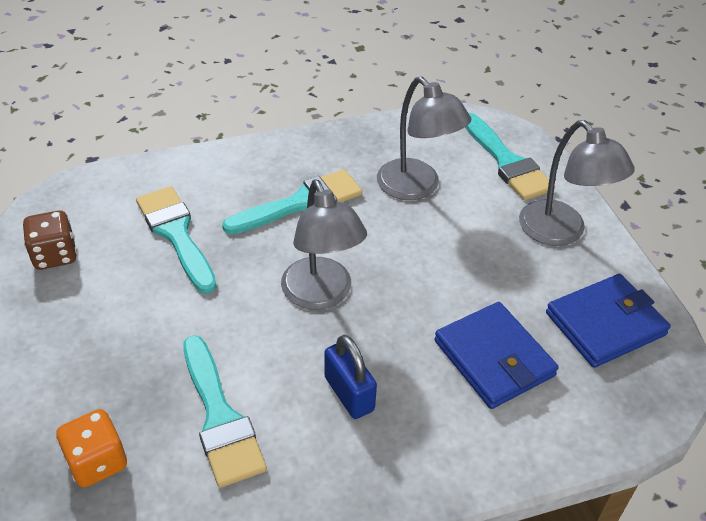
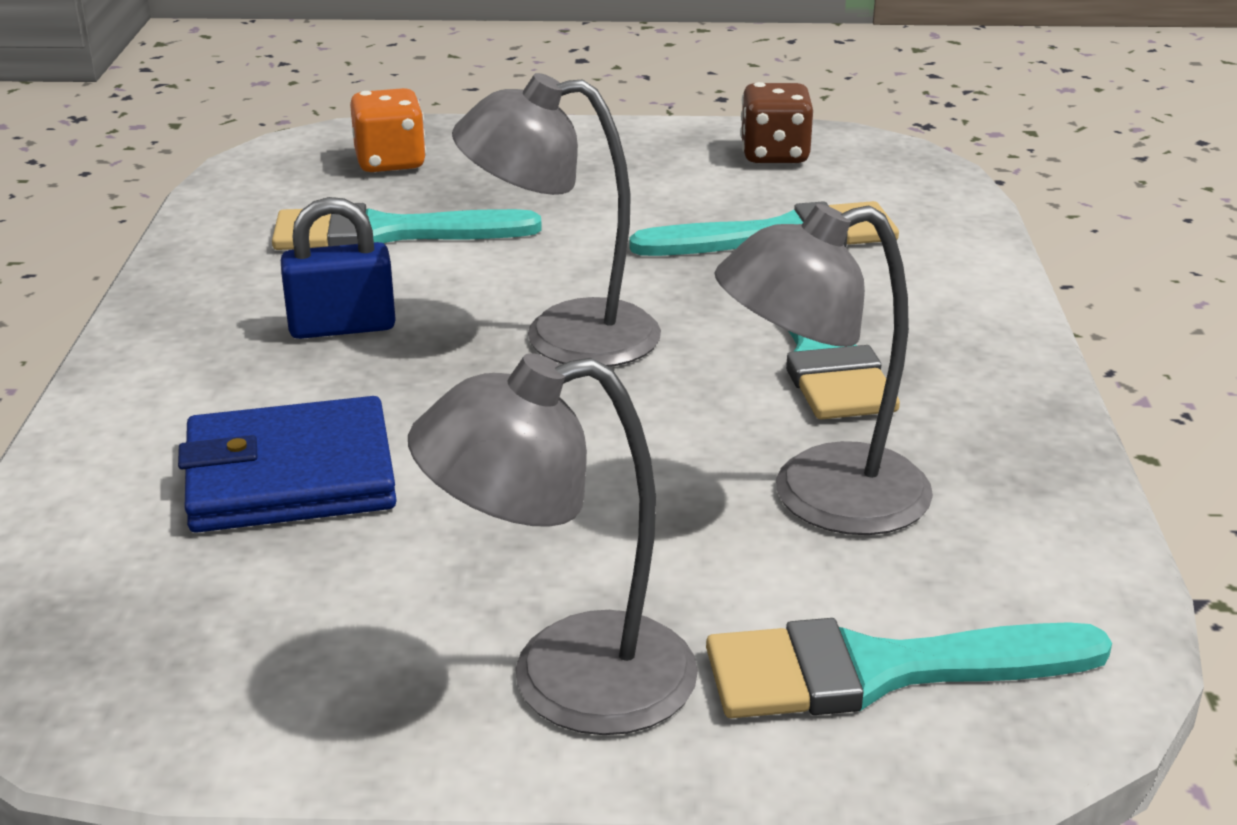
camera: 110 degrees right, 15 degrees down
blue wallet [546,274,671,368] -> none

